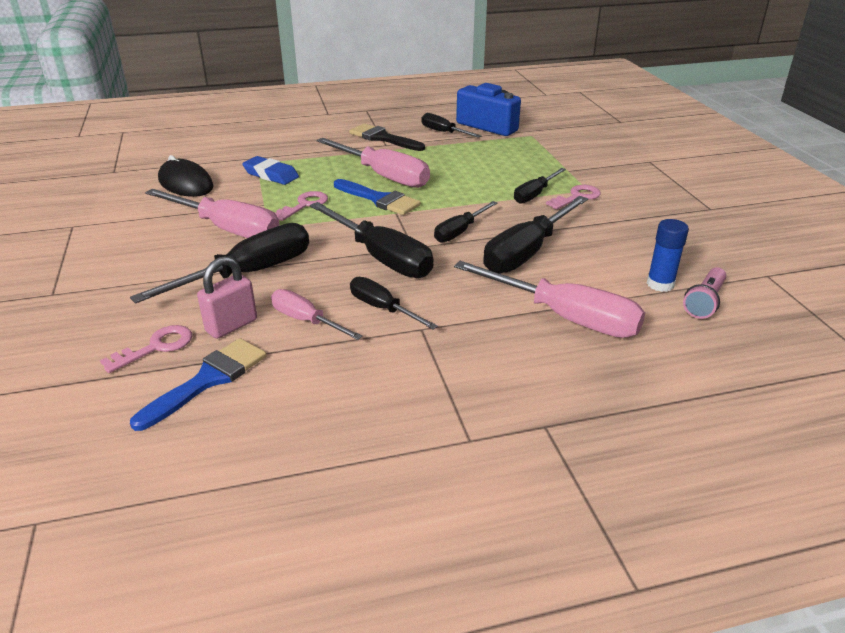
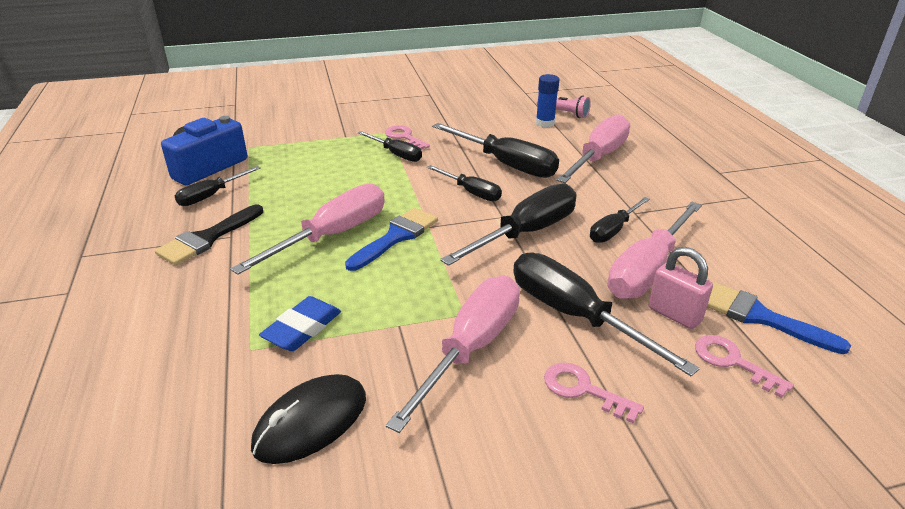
camera: 90 degrees left, 0 degrees up
pink screwdriver [271,289,363,340] -> pink screwdriver [608,202,702,299], size x1.75
pink key [274,191,328,221] -> pink key moved to [544,362,644,424]

